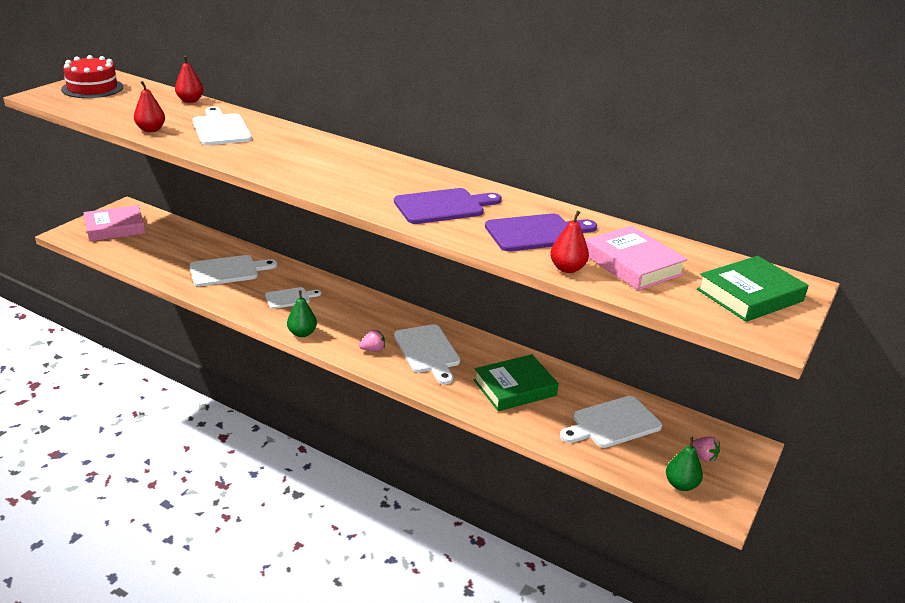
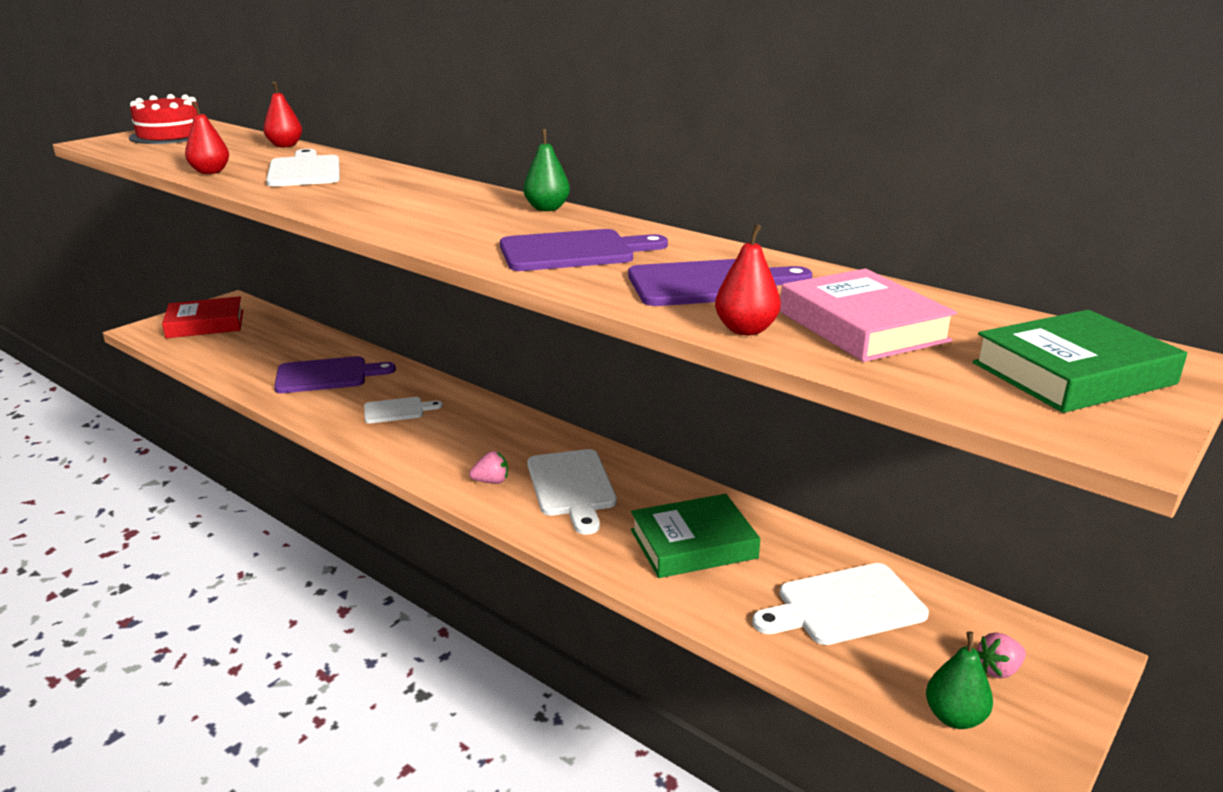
camera: 10 degrees right, 5 degrees down
pink book [83,205,145,241] -> red book [162,296,243,338]
white cutting board [190,255,277,286] -> purple cutting board [274,356,396,393]
green pear [287,290,317,337] -> green pear moved to [523,129,570,211]
pink strawberry [693,436,720,462] -> pink strawberry turned 105 degrees clockwise [977,632,1026,678]

